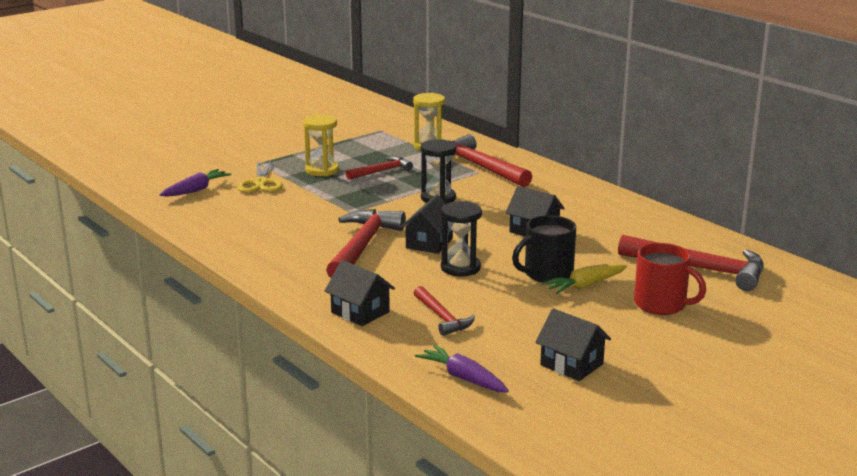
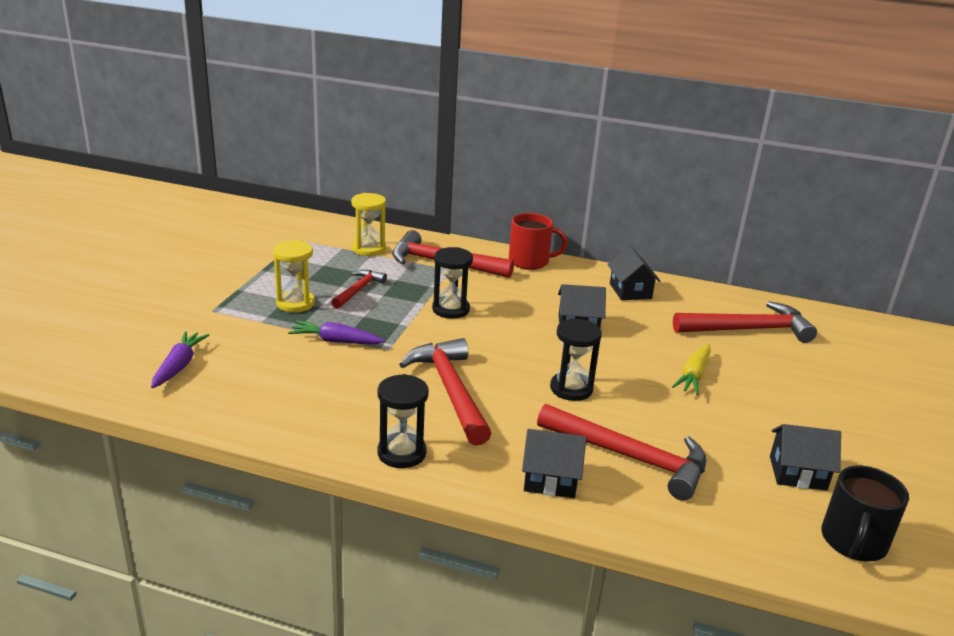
camera: 35 degrees left, 5 degrees up
yellow scissors [238,160,283,193] -> none
black house [400,195,453,254] -> black house moved to [607,246,660,300]
red hammer [414,286,475,336] -> red hammer [537,404,706,501], size x1.78
purple carrot [415,345,509,393] -> purple carrot moved to [288,321,385,344]
black mug [512,215,576,282] -> black mug moved to [821,466,909,561]
red mug [634,243,706,315] -> red mug moved to [509,213,568,270]
none -> black hourglass [377,374,429,468]

